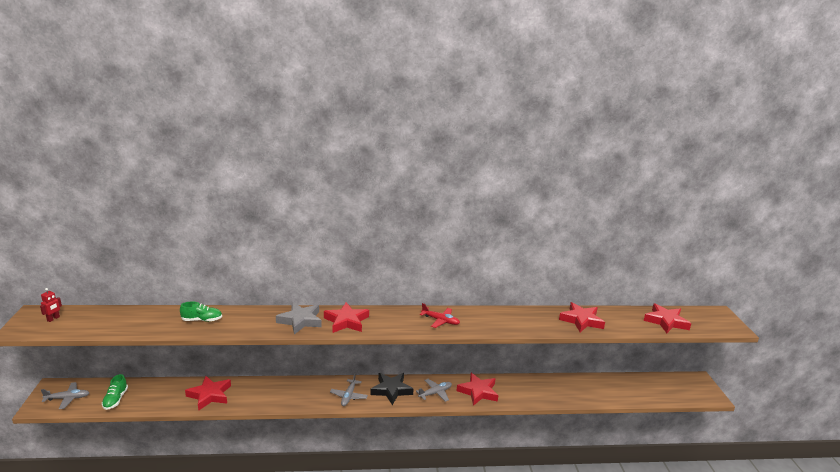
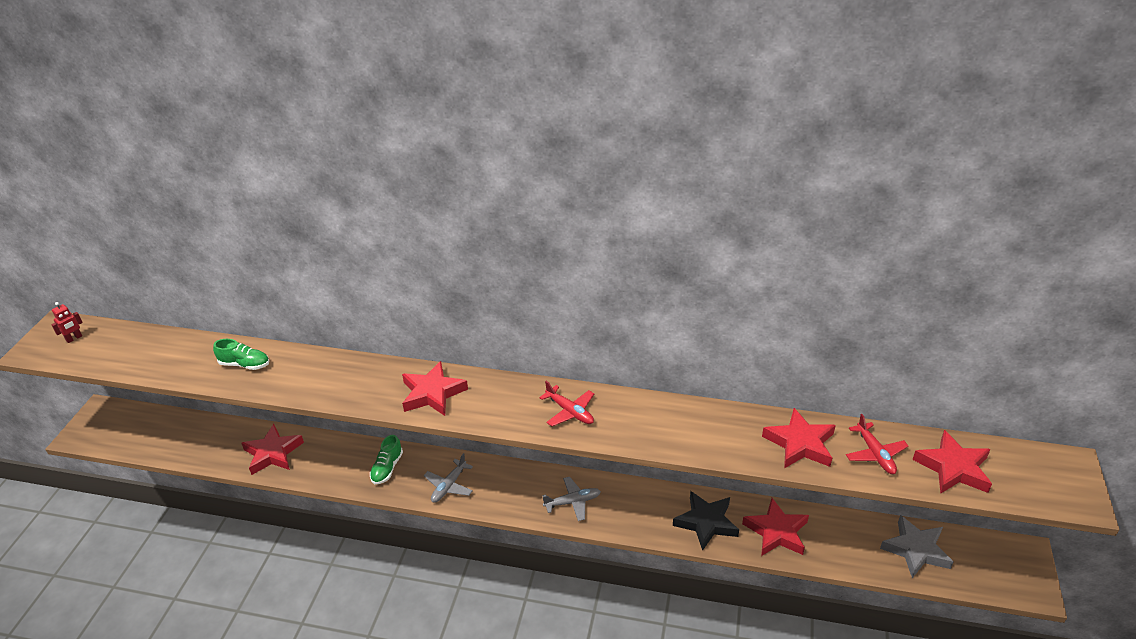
camera: 20 degrees right, 15 degrees up
grey plane [41,382,89,409] -> none
green shoe [102,374,128,410] -> green shoe moved to [370,435,403,484]
grey star [276,302,322,334] -> grey star moved to [880,515,954,578]
black star [370,373,414,405] -> black star moved to [673,491,739,551]
red star [456,373,499,406] -> red star moved to [742,498,809,556]
none -> red plane [846,414,908,474]

